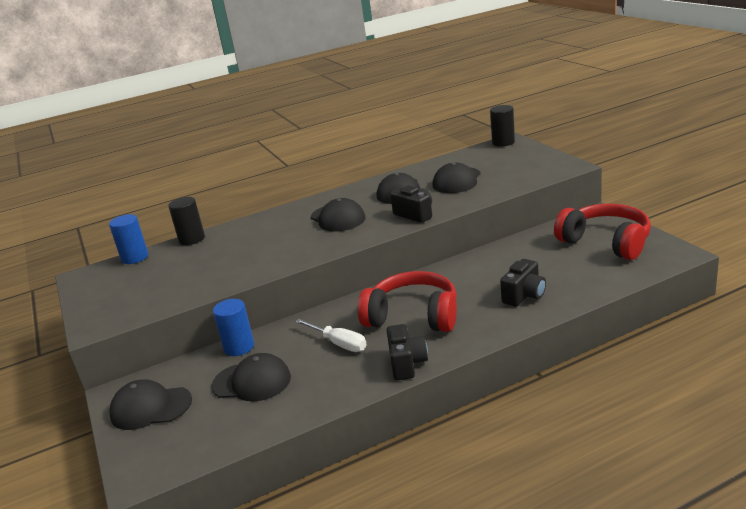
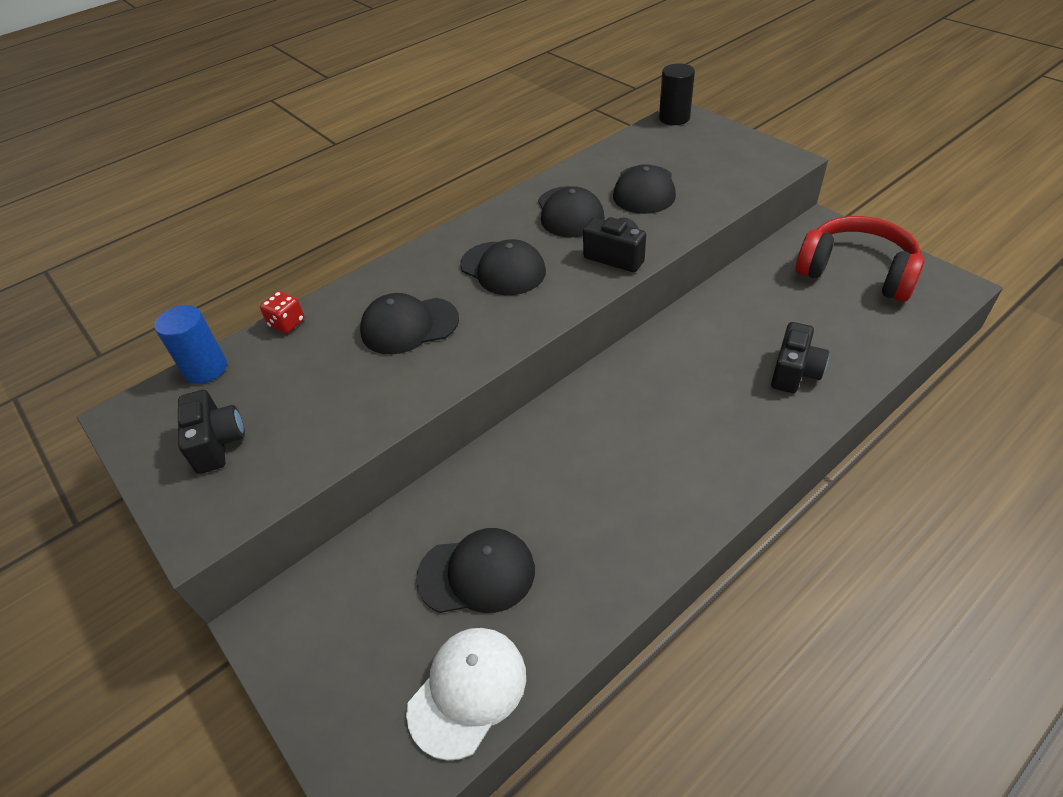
camera: 15 degrees left, 20 degrees up
black cap [109,379,192,430] -> black cap moved to [360,293,459,355]
black cylinder [168,197,205,245] -> red dice [260,291,305,333]
blue cylinder [213,299,254,356] -> none
white screwdriver [295,319,367,352] -> none
red headphones [358,271,457,332] -> none
black camera [386,324,428,380] -> black camera moved to [178,390,245,474]
none -> white cap [406,628,526,761]

